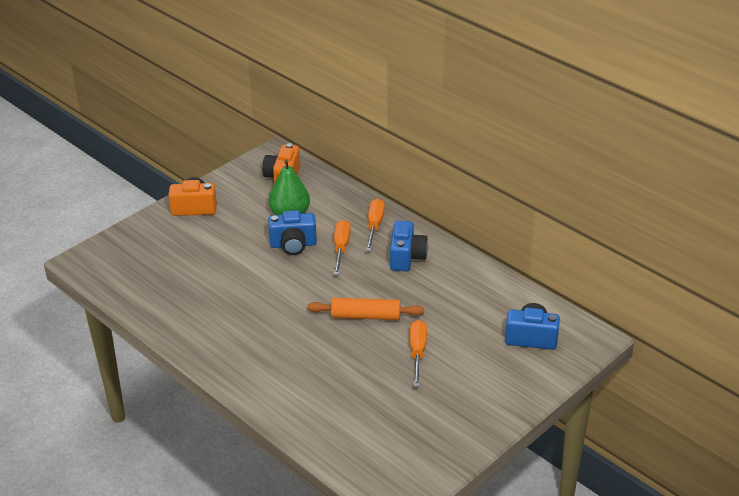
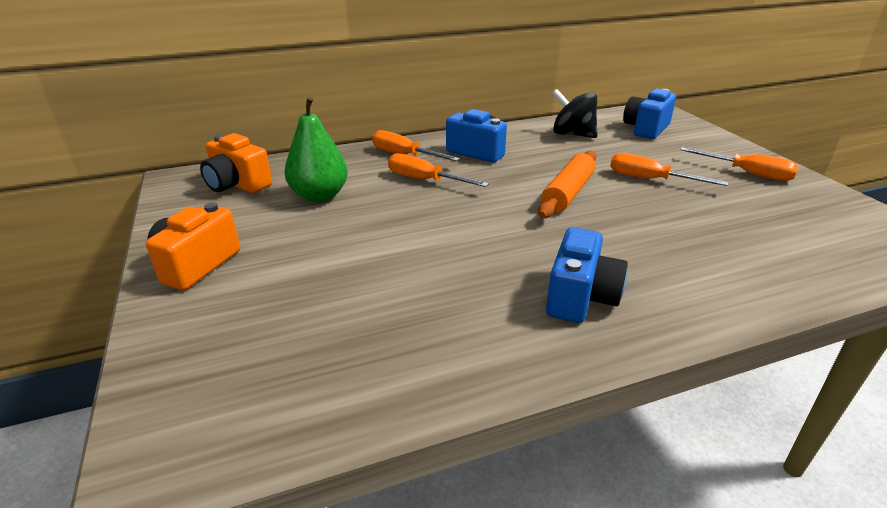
camera: 65 degrees left, 5 degrees down
blue camera [268,210,317,255] -> blue camera moved to [546,227,628,323]
none -> black spinning top [552,89,598,138]
none -> orange screwdriver [680,147,798,181]

